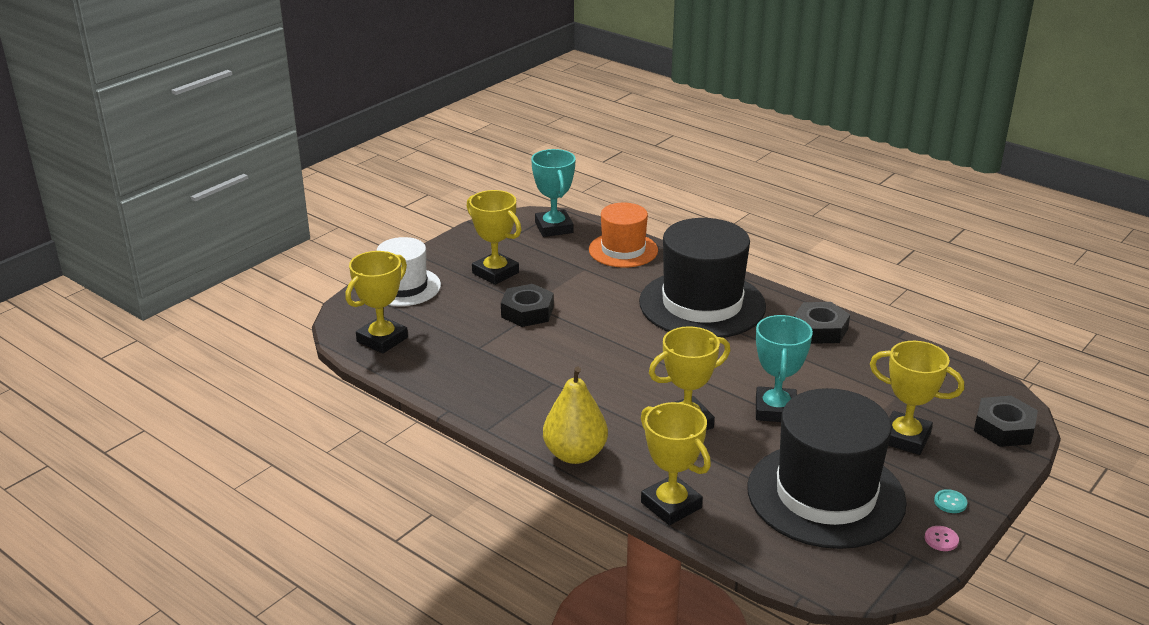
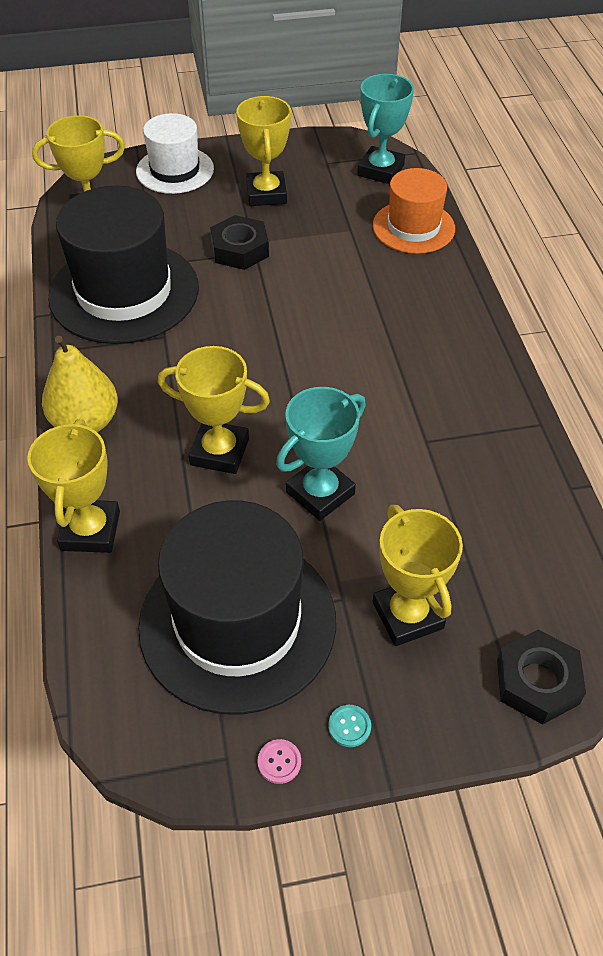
camera: 40 degrees right, 20 degrees up
black hat [639,218,766,338] -> black hat moved to [48,186,199,344]
black nut [794,302,850,344] -> none

